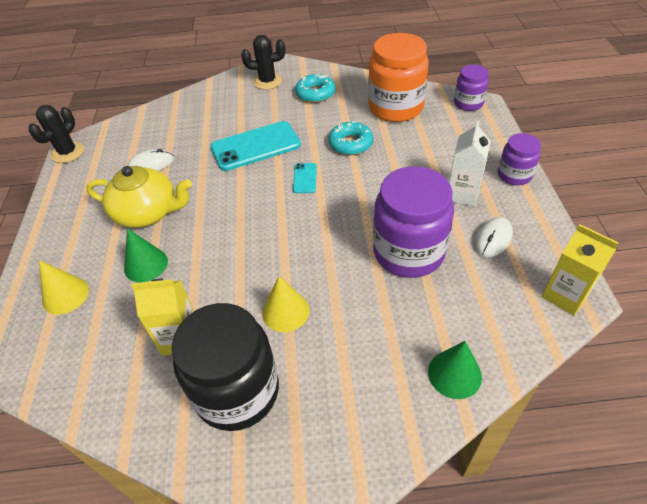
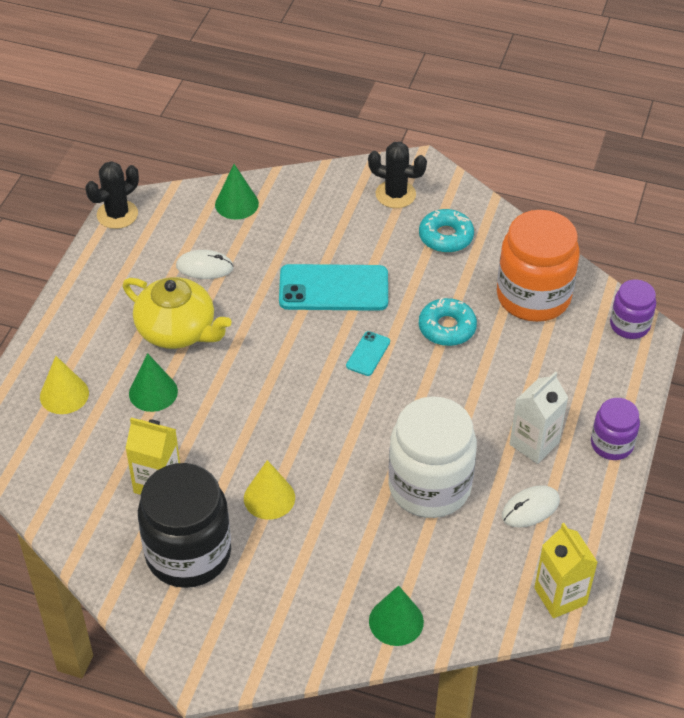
camera: 20 degrees right, 0 degrees up
purple jar [373,166,454,278] -> white jar [388,396,477,518]
none -> green cone [215,164,259,220]

